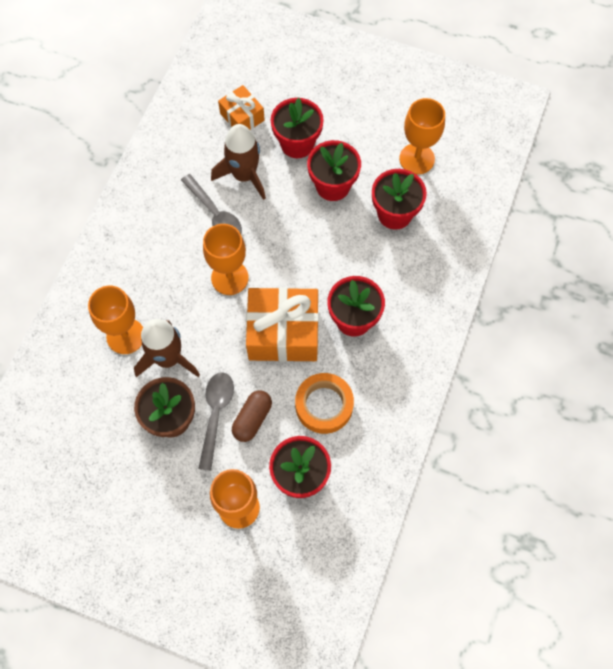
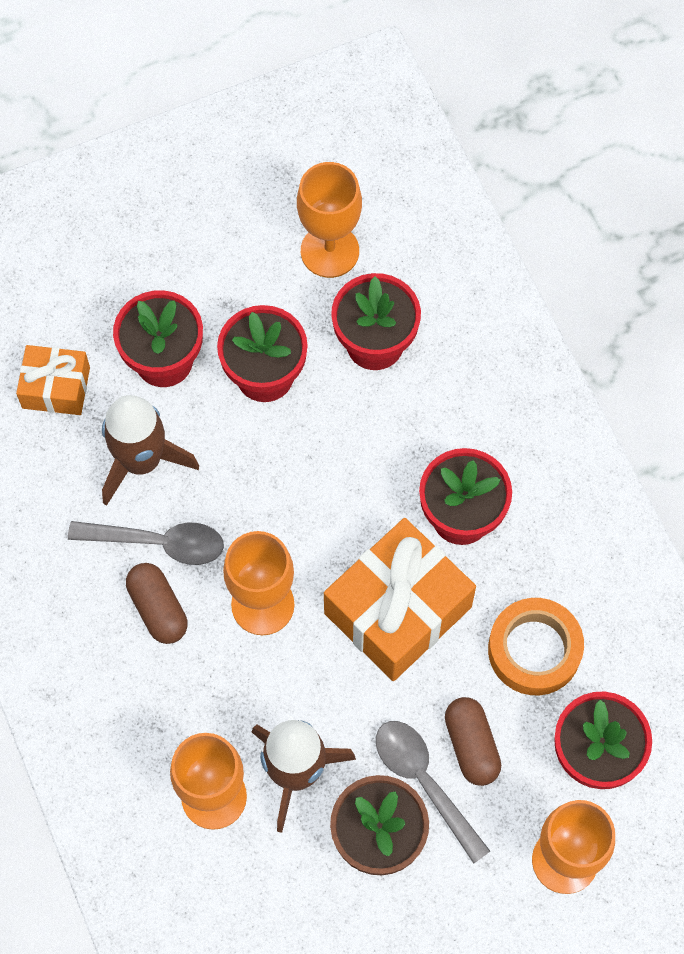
camera: 45 degrees left, 0 degrees up
none -> brown capsule [126,563,187,644]

